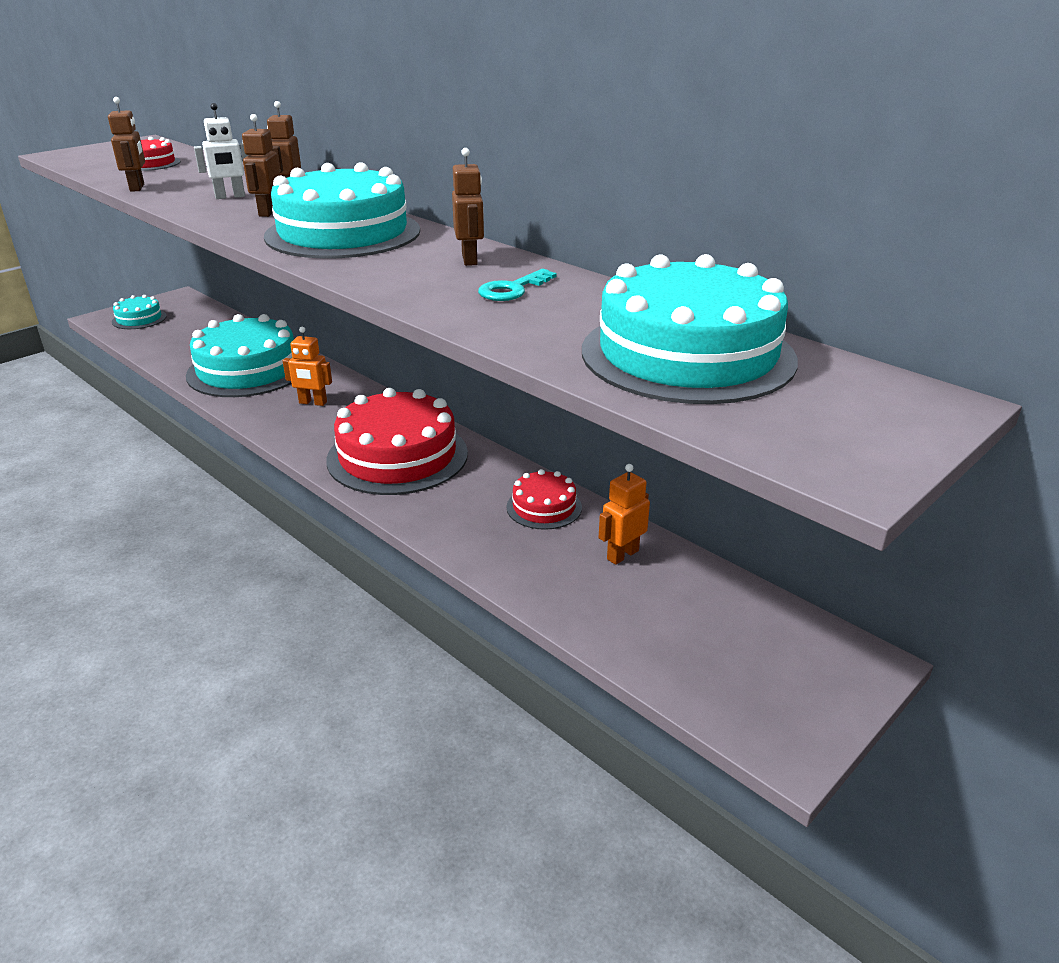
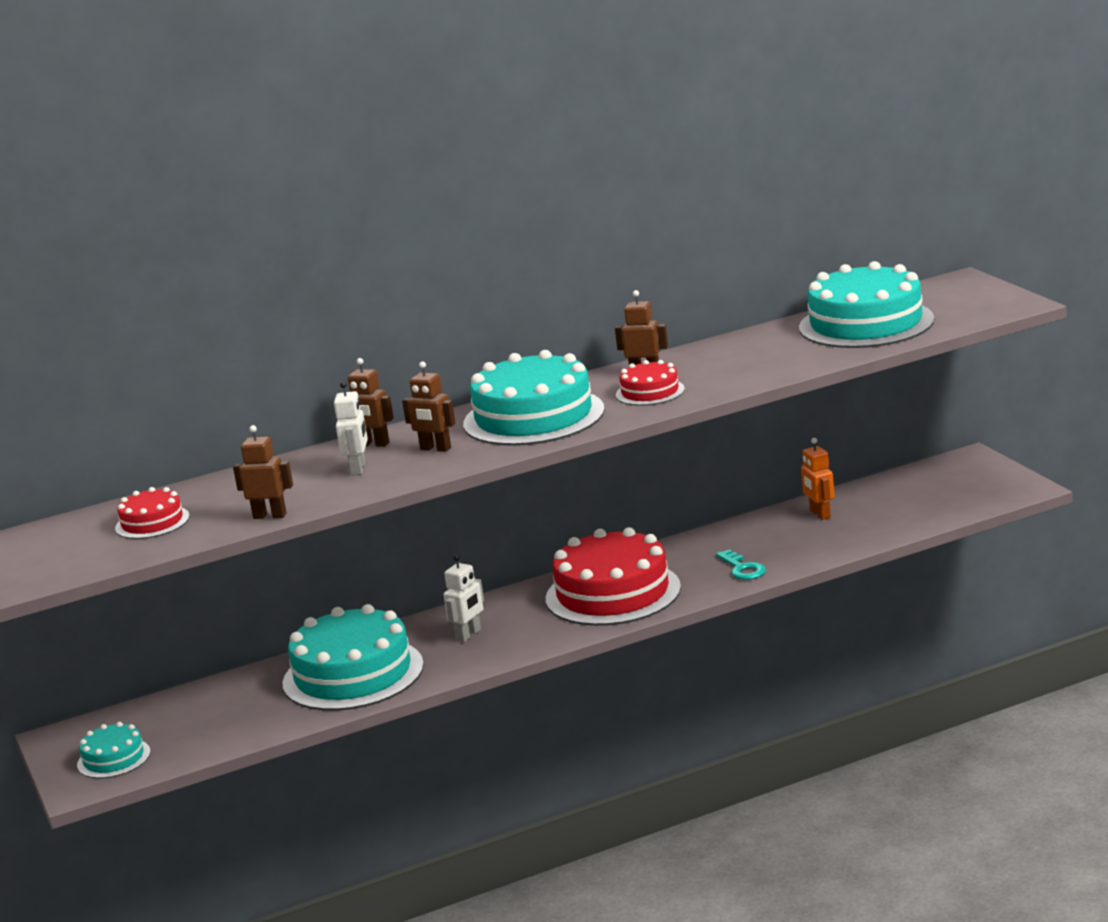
camera: 65 degrees left, 10 degrees down
orange robot [283,327,332,406] -> white robot [443,555,484,642]
turquoise key [478,269,557,301] -> turquoise key moved to [716,550,766,580]
red cake [506,469,582,530] -> red cake moved to [616,360,685,406]

